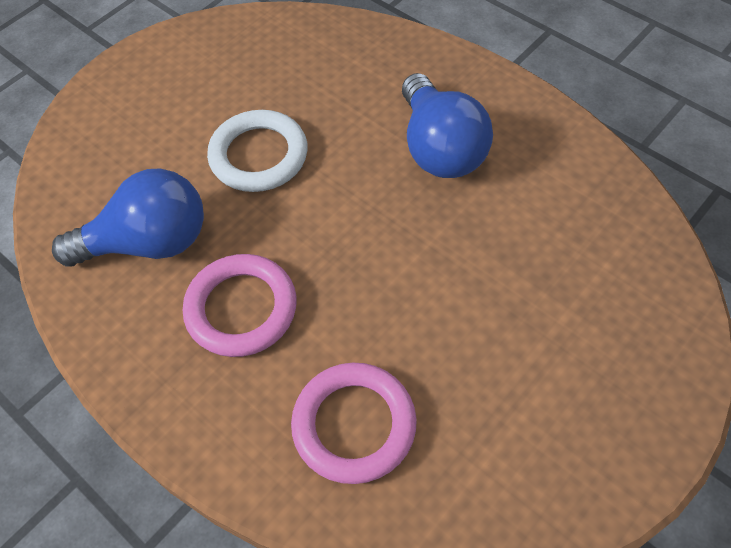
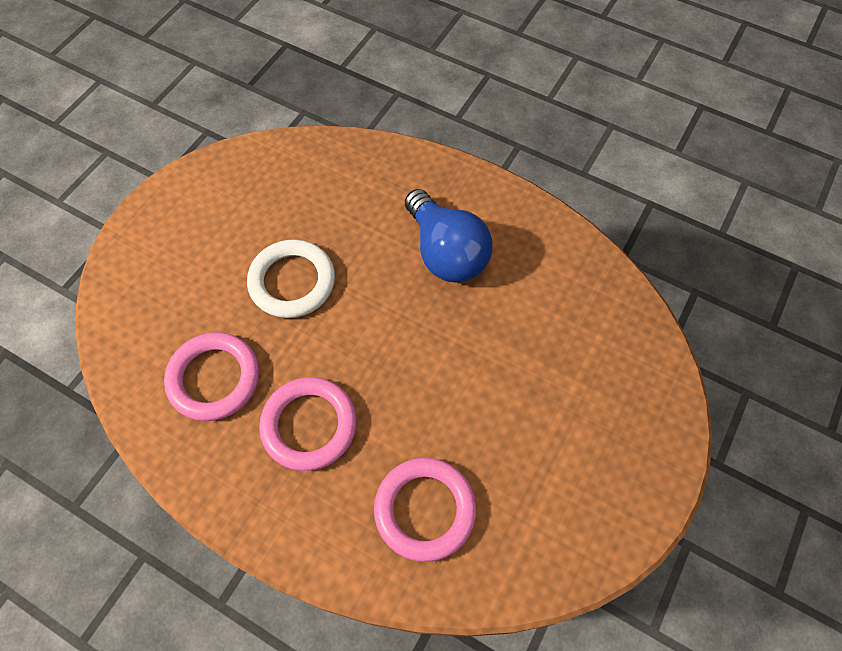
camera: 15 degrees left, 5 degrees up
blue light bulb [52,168,204,267] -> pink ring [164,332,259,421]

